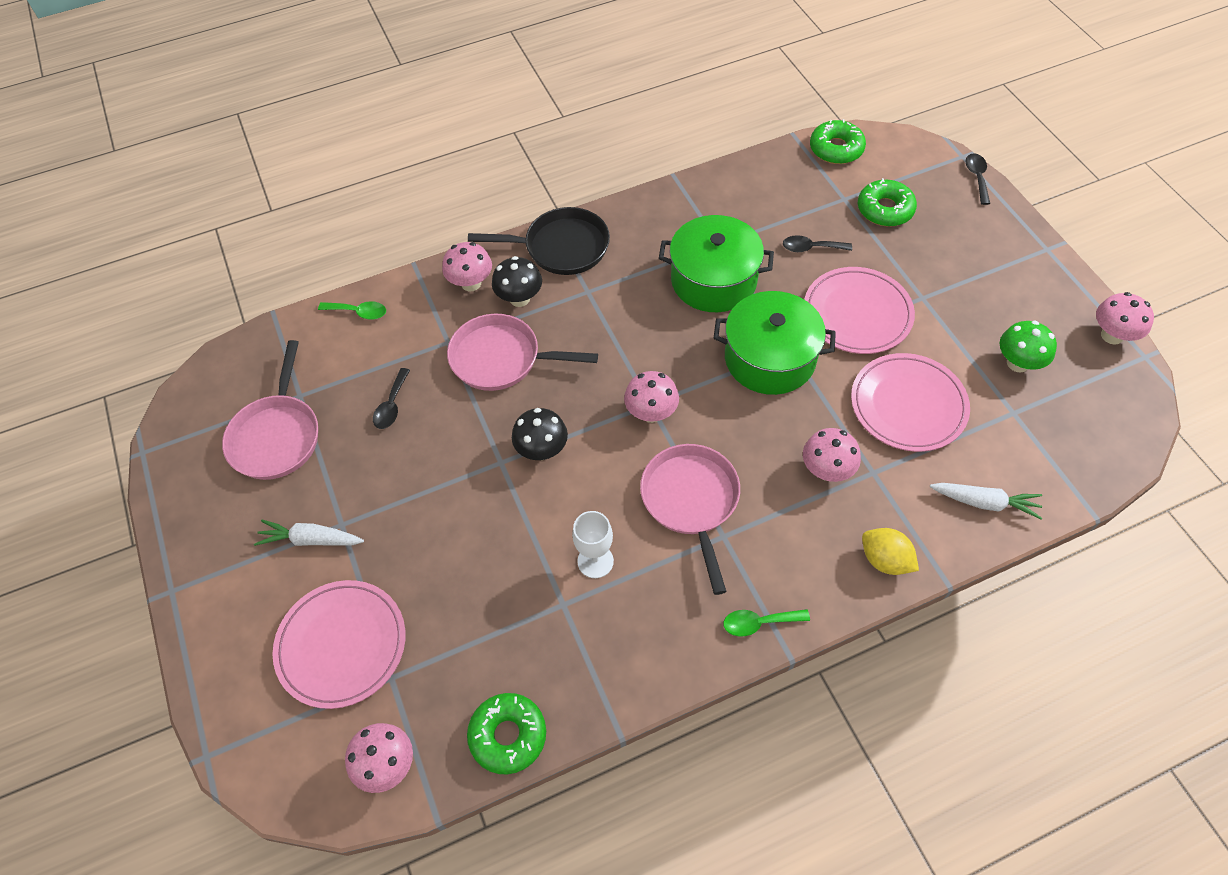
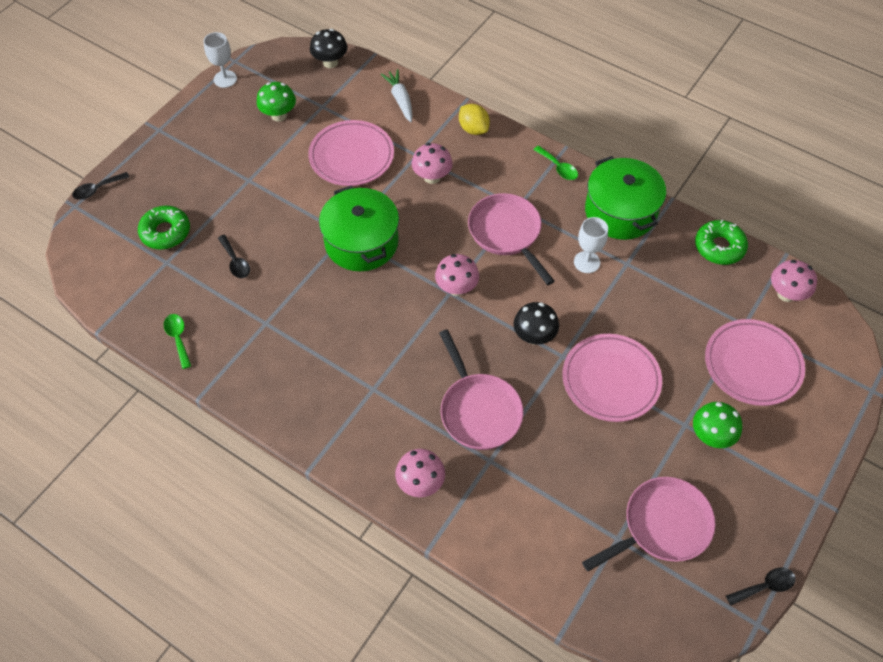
camera: 125 degrees left, 0 degrees up
white carrot [254,519,364,546] -> green mushroom [693,402,742,448]
green spoon [318,301,386,320] -> green spoon moved to [164,314,191,369]
black spoon [373,368,410,429] -> black spoon moved to [726,568,796,605]
black pan [468,207,610,275] -> none
black mushroom [492,256,542,307] -> black mushroom moved to [310,29,347,68]
pink pan [640,444,740,595] -> pink pan turned 105 degrees clockwise [468,193,555,285]
green pot [659,215,774,312] -> green pot moved to [585,156,666,240]
pink plate [804,267,915,354] -> pink plate moved to [562,334,662,422]
green donut [810,119,866,164] -> none
yellow lemon [862,528,919,575] -> yellow lemon turned 45 degrees counterclockwise [459,104,490,135]
pink mushroom [1096,292,1154,345] -> white goblet [204,32,237,88]

